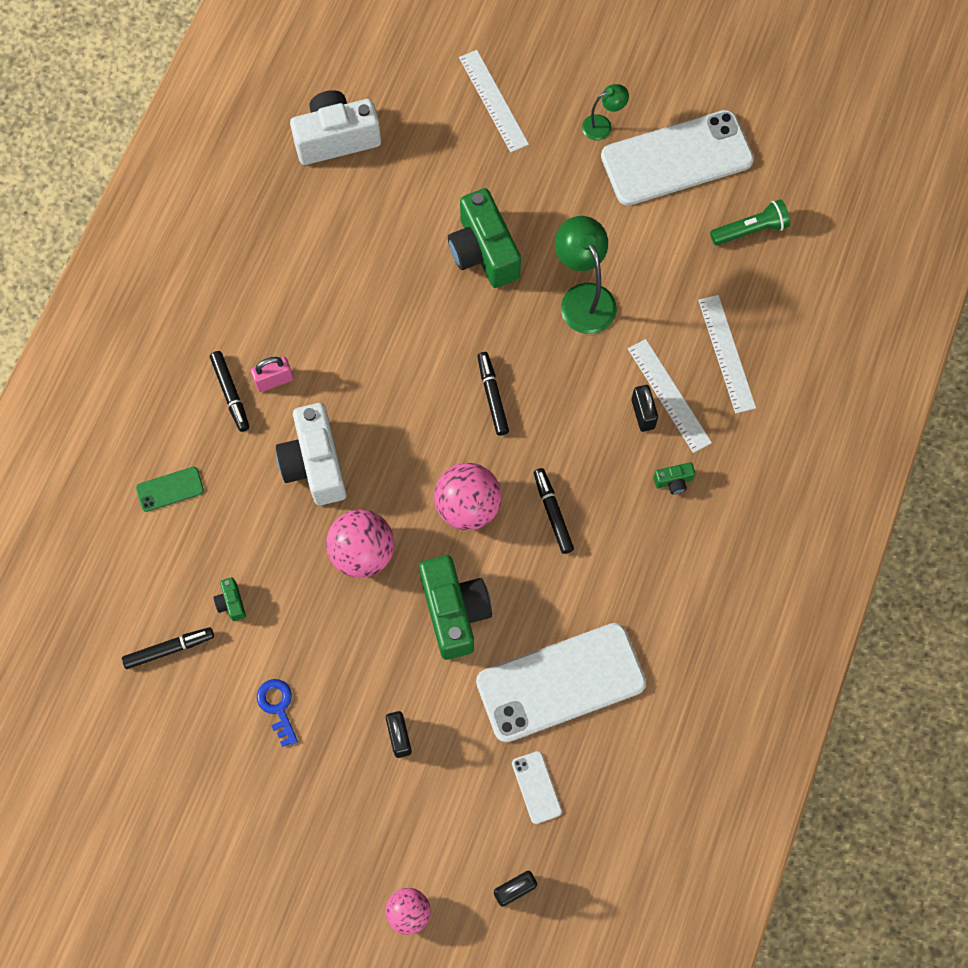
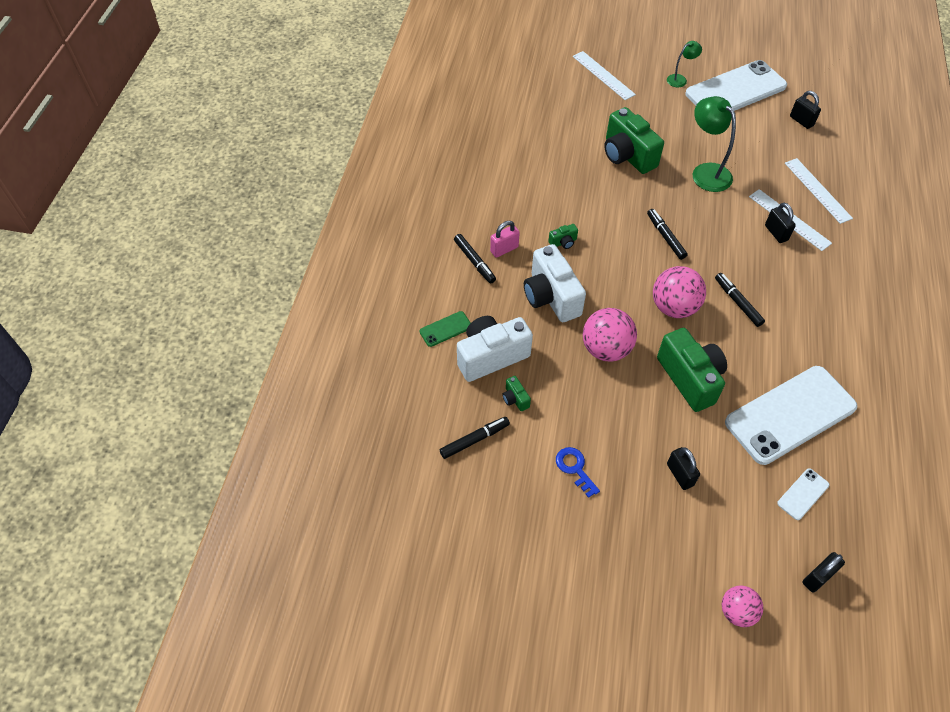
camera: 10 degrees left, 15 degrees down
white camera [290,90,381,165] -> white camera moved to [457,316,533,382]
white phone [512,751,562,824] -> white phone turned 75 degrees clockwise [777,468,830,520]
green camera [654,462,695,494] -> green camera moved to [549,224,578,249]
green flashlight [710,199,790,245] -> black padlock [790,91,821,129]

